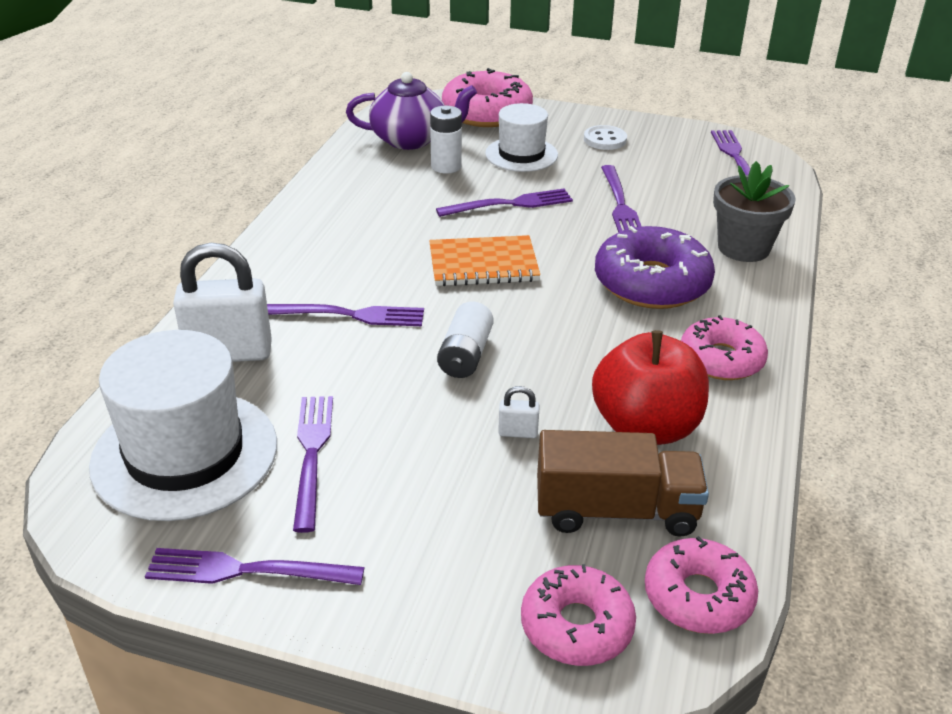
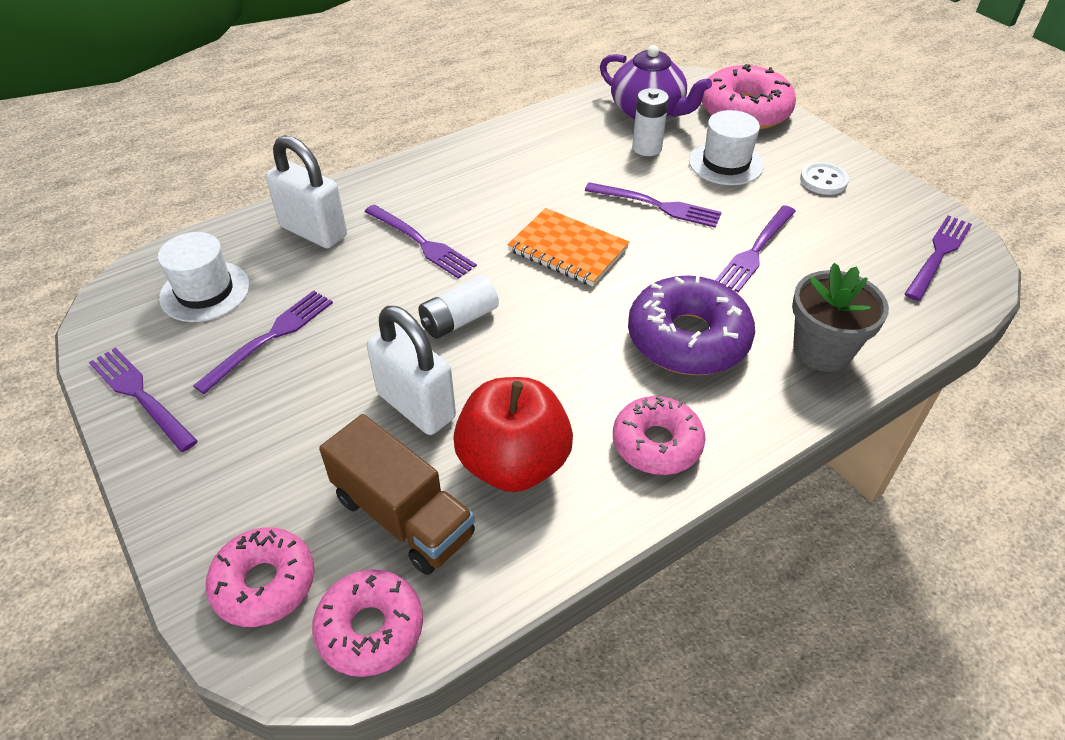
camera: 40 degrees right, 10 degrees up
white hat [89,330,277,521] -> white hat [158,232,250,322], size x0.60
white padlock [498,386,540,438] -> white padlock [367,306,456,435], size x2.34

